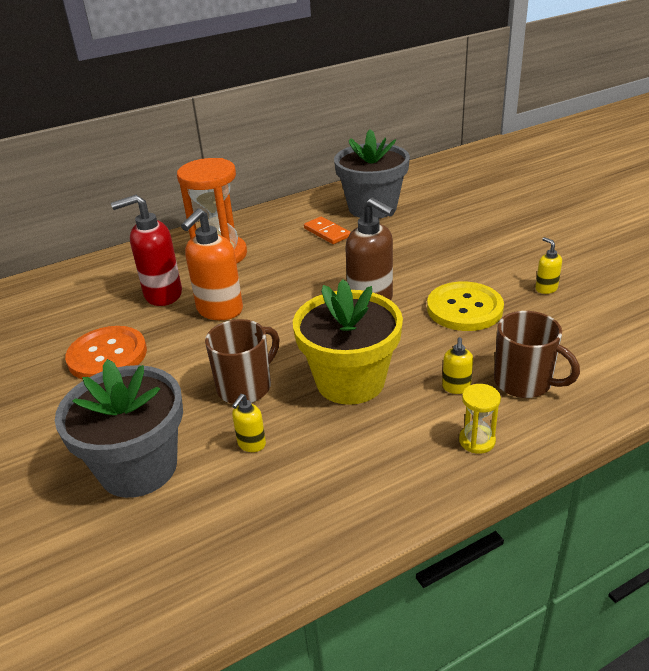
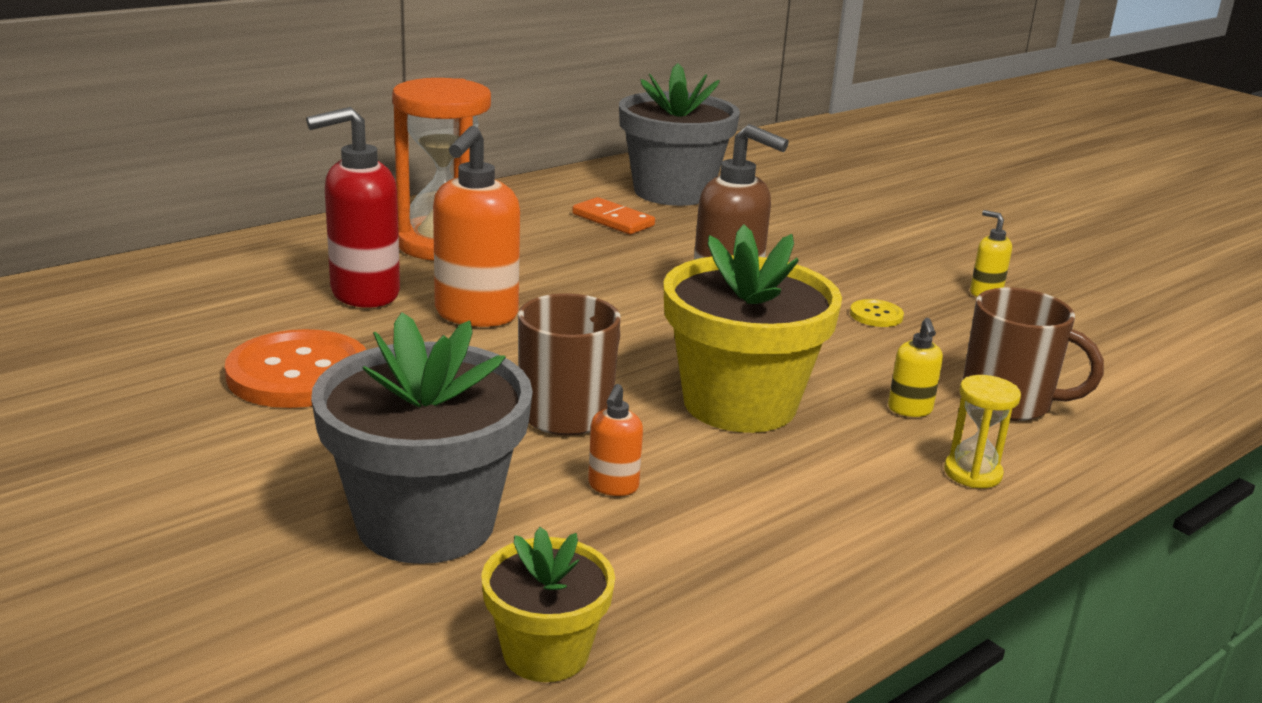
camera: 15 degrees left, 10 degrees down
yellow soap dispenser [232,394,266,452] -> orange soap dispenser [588,384,643,496]
yellow button [427,282,504,331] -> yellow button [850,299,904,327], size x0.44
none -> yellow flower pot [482,527,615,682]

